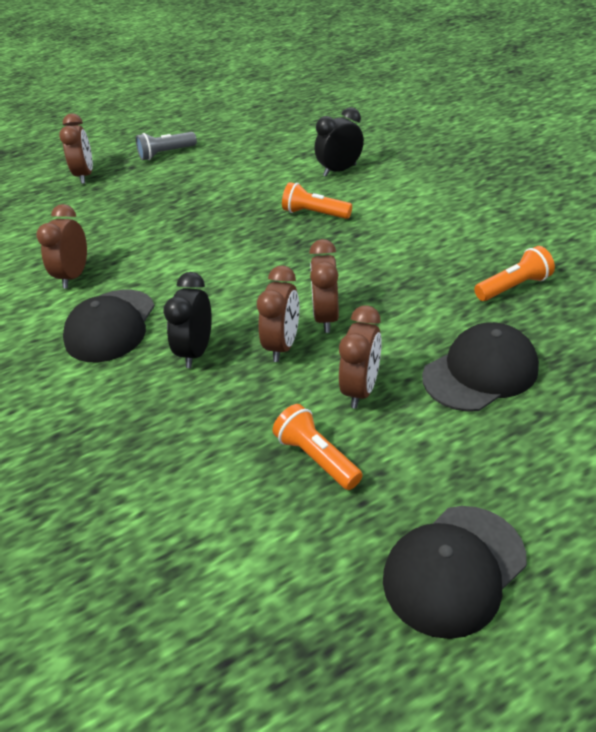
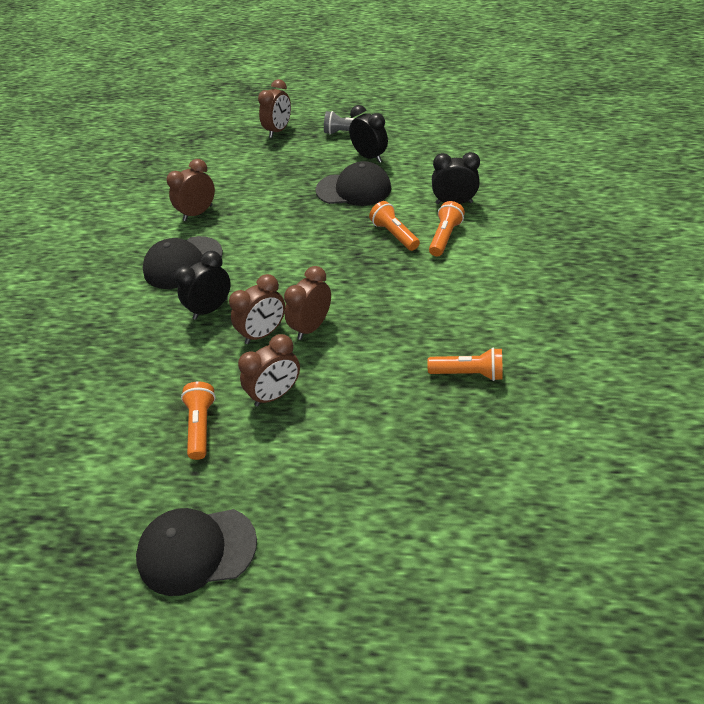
camera: 35 degrees right, 5 degrees up
black cap [422,322,539,412] -> black cap moved to [316,161,391,206]
none -> black clock [349,105,388,163]
none -> orange flashlight [429,201,465,257]

